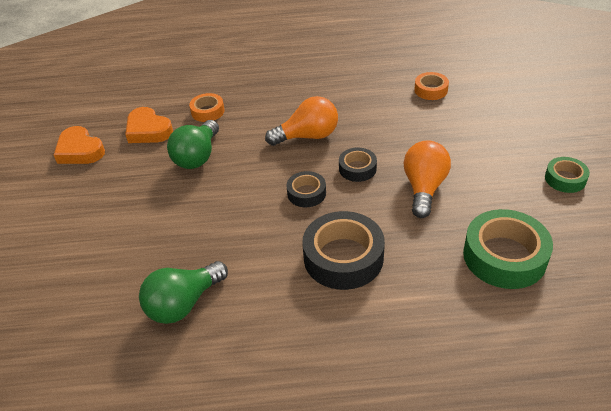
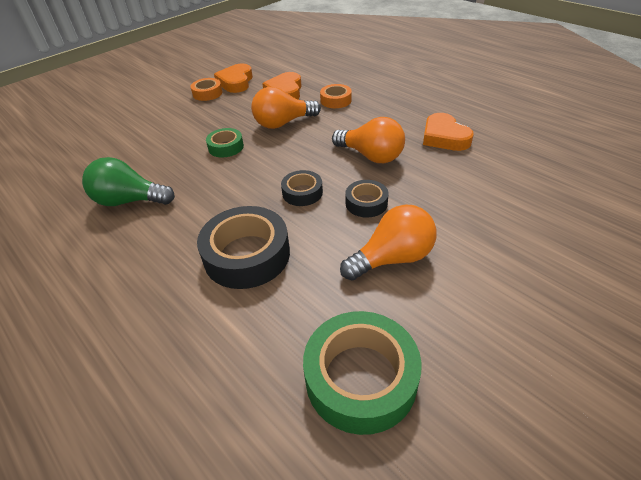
camera: 50 degrees right, 0 degrees up
green light bulb [167,120,219,169] -> orange light bulb [251,87,321,129]
orange tape [414,72,449,100] -> orange tape moved to [190,78,223,101]
green tape [545,157,590,193] -> green tape moved to [206,128,244,158]
none -> orange heart [423,113,474,151]

